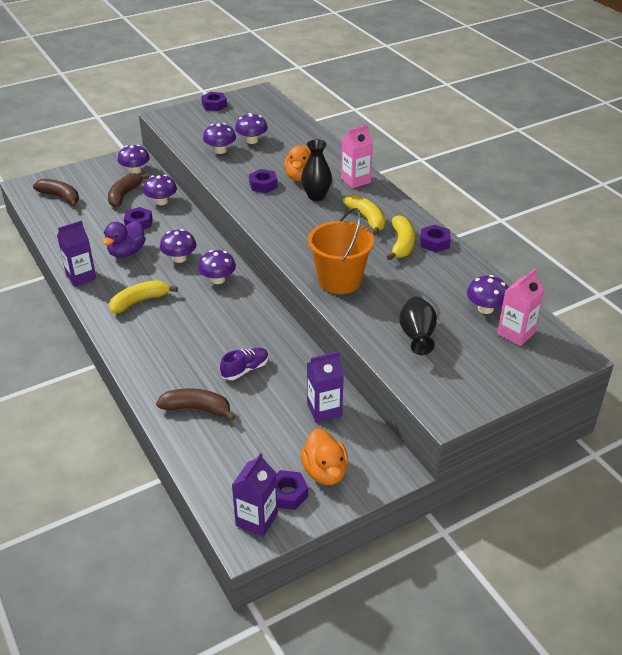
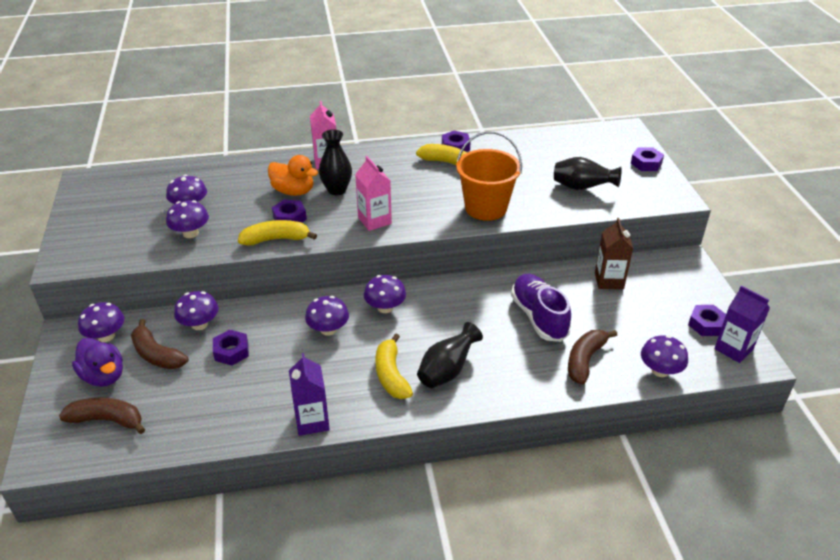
camera: 70 degrees left, 0 degrees up
brown banana [33,179,79,207] -> brown banana turned 45 degrees clockwise [59,398,145,434]
purple duck [102,221,145,258] -> purple duck moved to [72,338,123,387]
purple nut [201,92,227,111] -> purple nut moved to [631,147,664,171]
purple shoe [220,348,269,380] -> purple shoe [511,274,571,342], size x1.65
orange duck [301,428,348,485] -> none
purple carton [307,351,344,423] -> brown carton [595,218,633,289]
yellow banana [343,194,385,235] -> yellow banana moved to [238,220,317,246]
purple mushroom [467,275,508,314] -> purple mushroom moved to [641,335,688,377]
pink carton [497,268,545,346] -> pink carton moved to [355,156,392,231]
none -> black vase [417,322,483,388]

